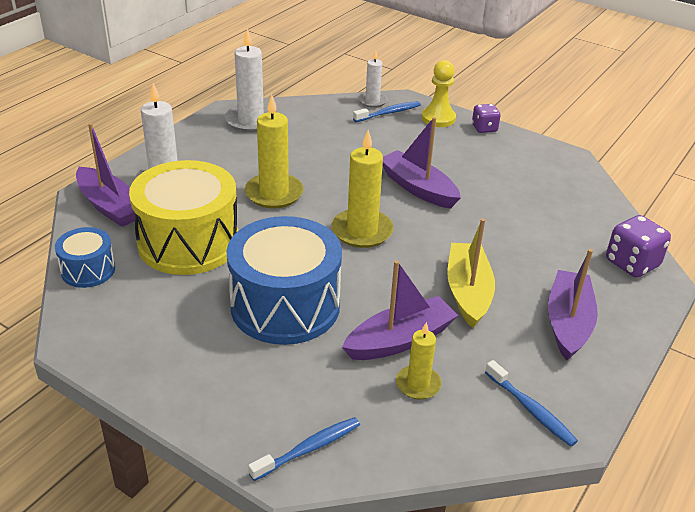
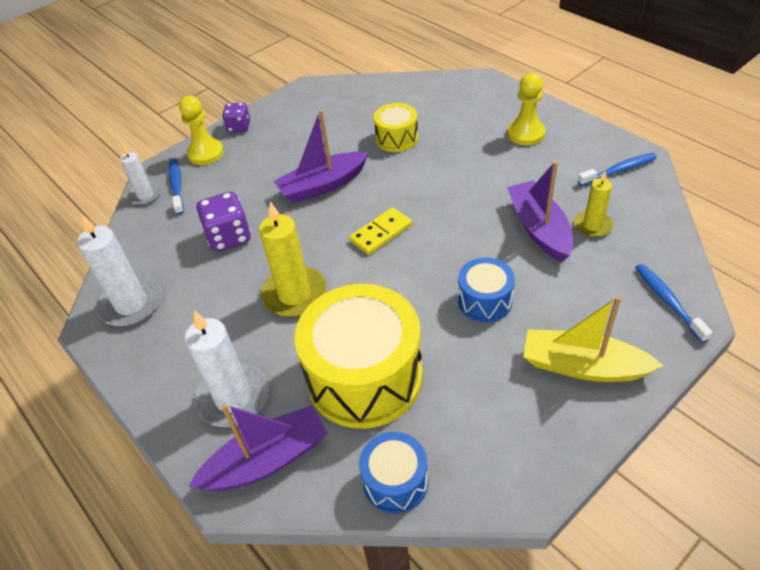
camera: 70 degrees left, 10 degrees up
blue drum [227,216,342,345] -> blue drum [458,258,515,322], size x0.50
yellow candle [332,130,394,248] -> yellow domino [349,207,412,255]
yellow boat [447,218,495,328] -> yellow boat moved to [523,296,664,382]
purple boat [548,249,598,361] -> yellow pawn [508,73,545,146]
purple dice [606,215,671,277] -> purple dice moved to [196,192,251,252]
none -> yellow drum [374,103,418,152]

